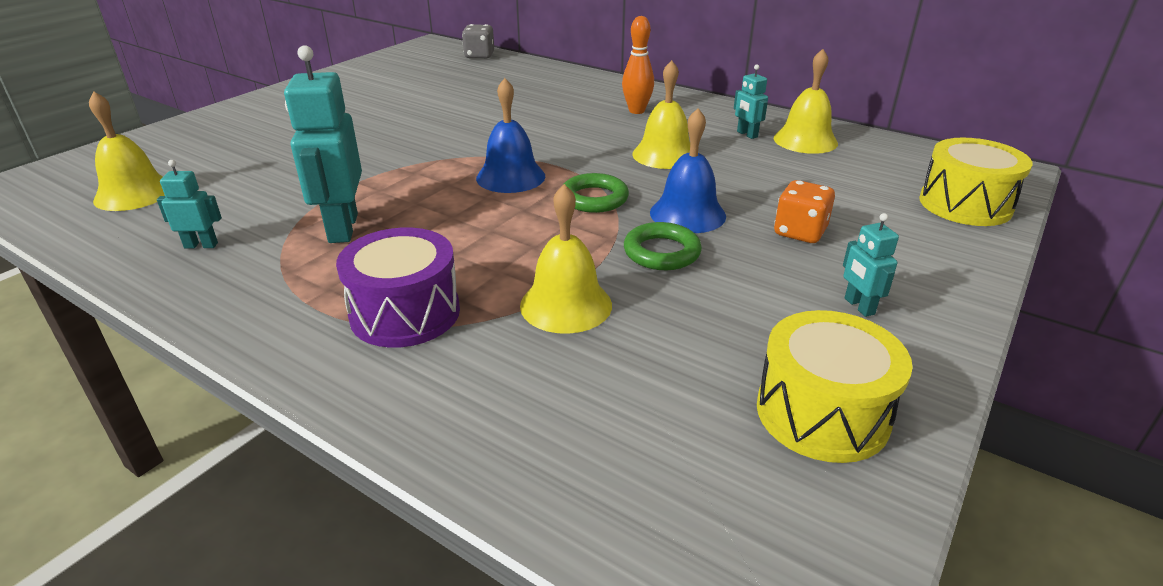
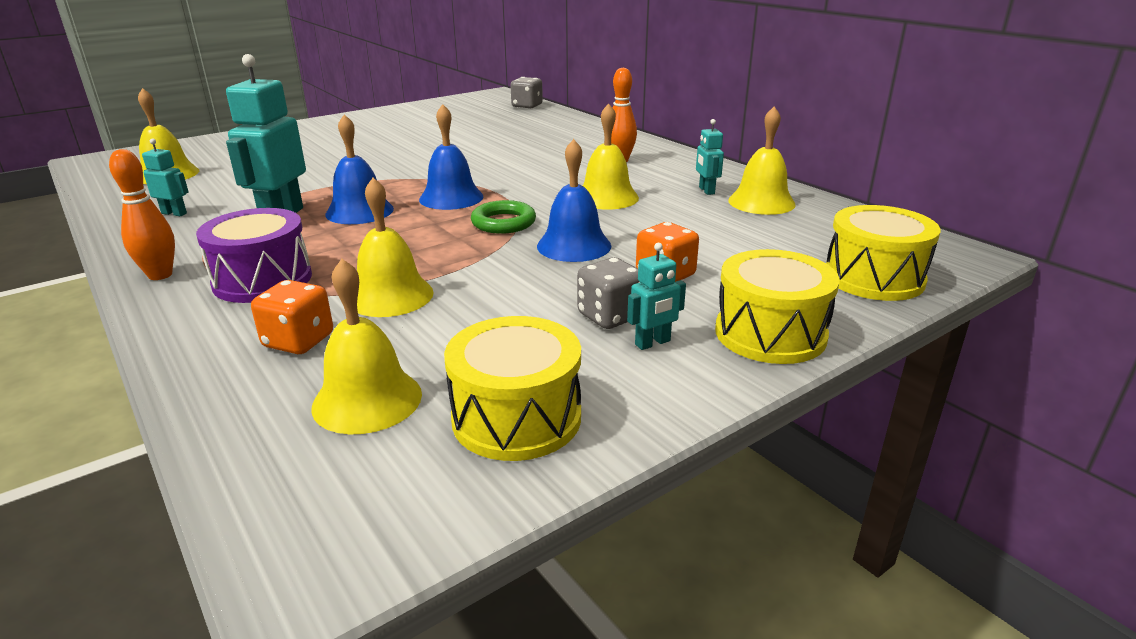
camera: 20 degrees right, 5 degrees down
green ring [624,222,702,270] -> none
turquoise robot [843,213,899,317] -> turquoise robot turned 120 degrees counterclockwise [627,243,686,350]
none -> orange bowling pin [109,149,175,280]
none -> orange dice [251,280,333,354]
none -> yellow bell [311,259,422,434]
none -> blue bell [325,114,394,224]
none -> grey dice [577,257,640,329]
none -> yellow drum [715,249,840,364]

